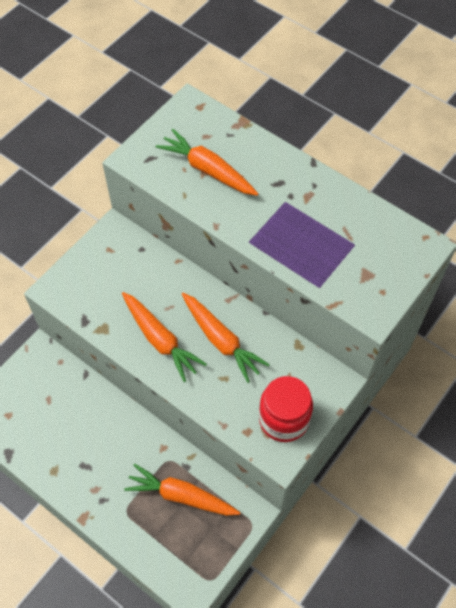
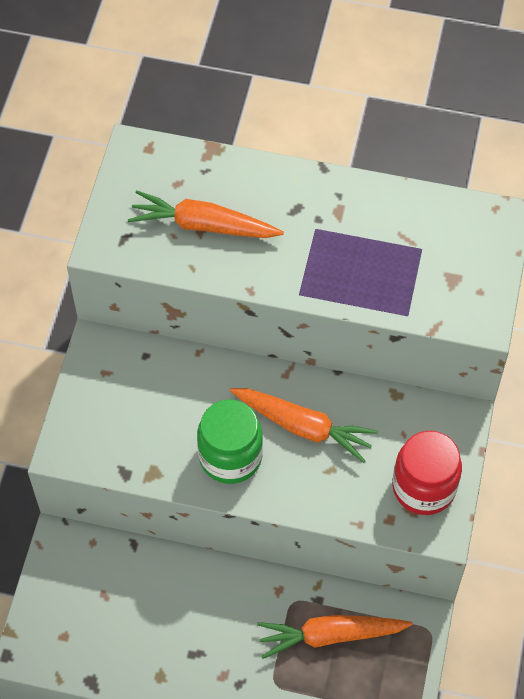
camera: 25 degrees left, 0 degrees up
orange carrot [122,292,207,382] -> green jar [197,400,263,484]

